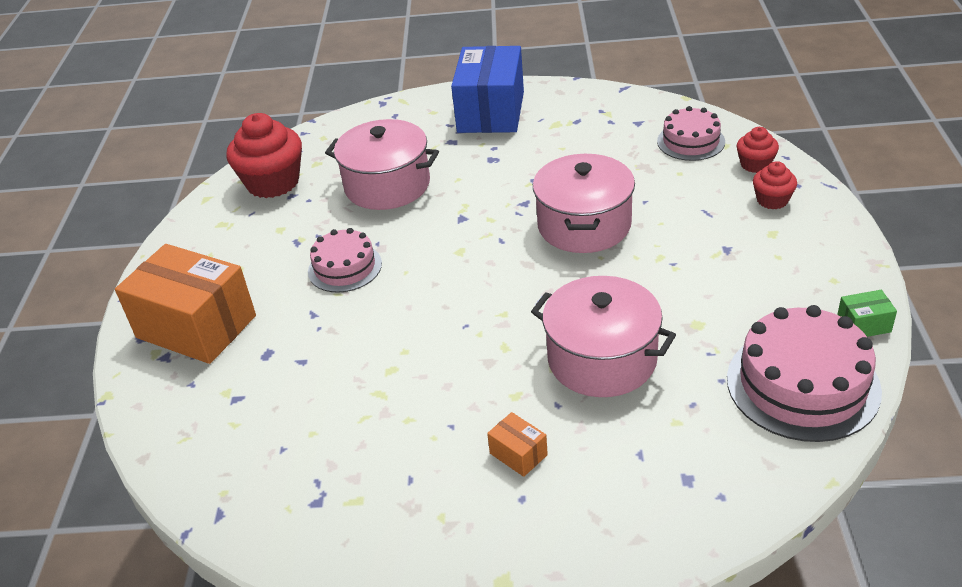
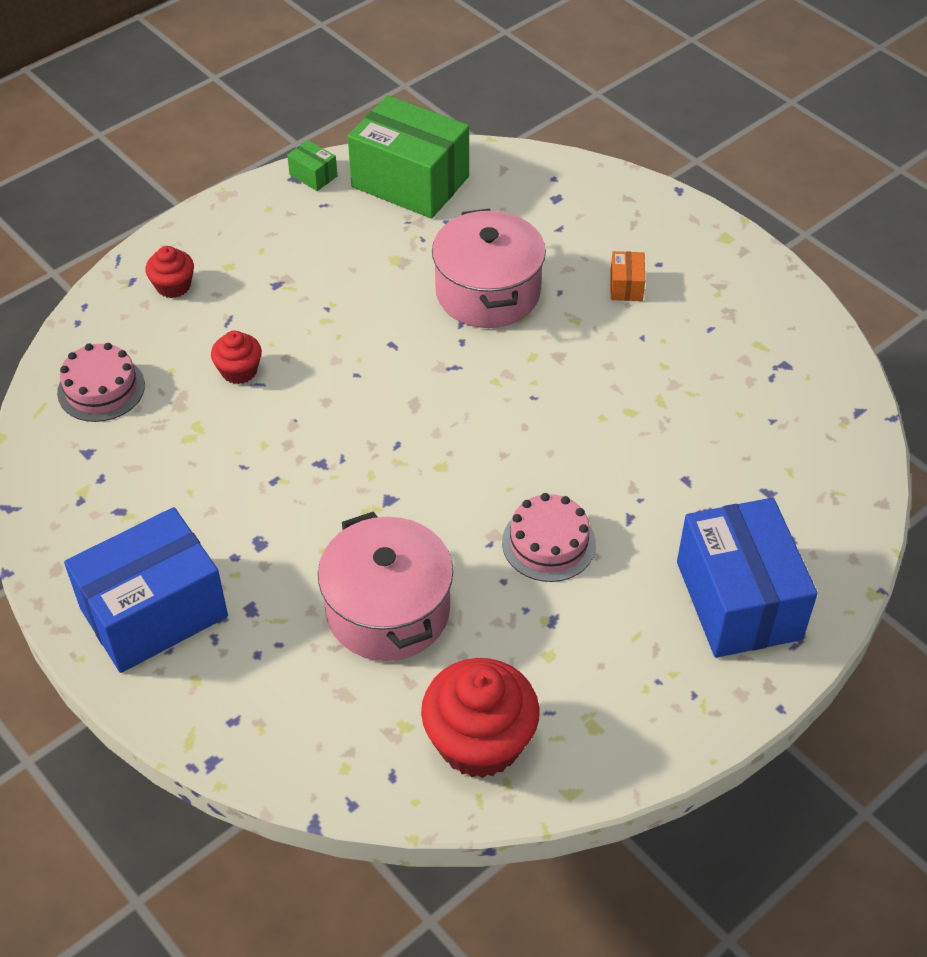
camera: 135 degrees left, 10 degrees up
orange box [115,244,256,364] -> blue box [677,498,818,658]
pink pot [533,154,635,253] -> none
pink cake [727,305,882,442] -> green box [348,95,469,219]
red cupcake [736,127,779,173] -> red cupcake moved to [211,331,262,384]

